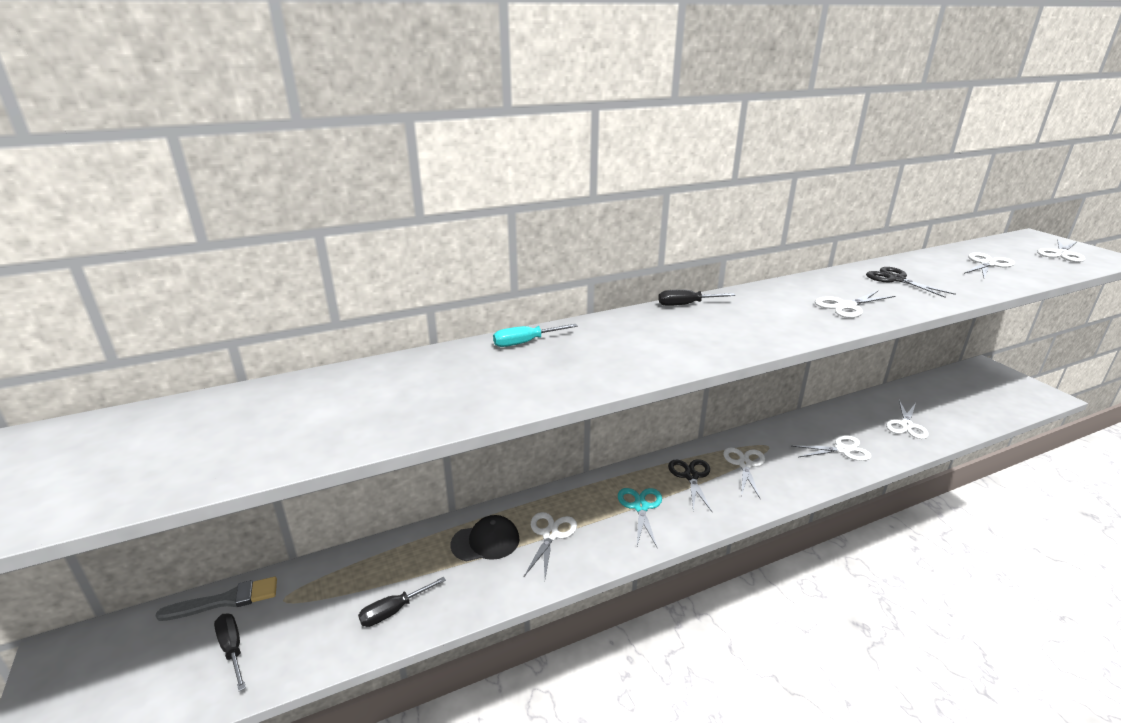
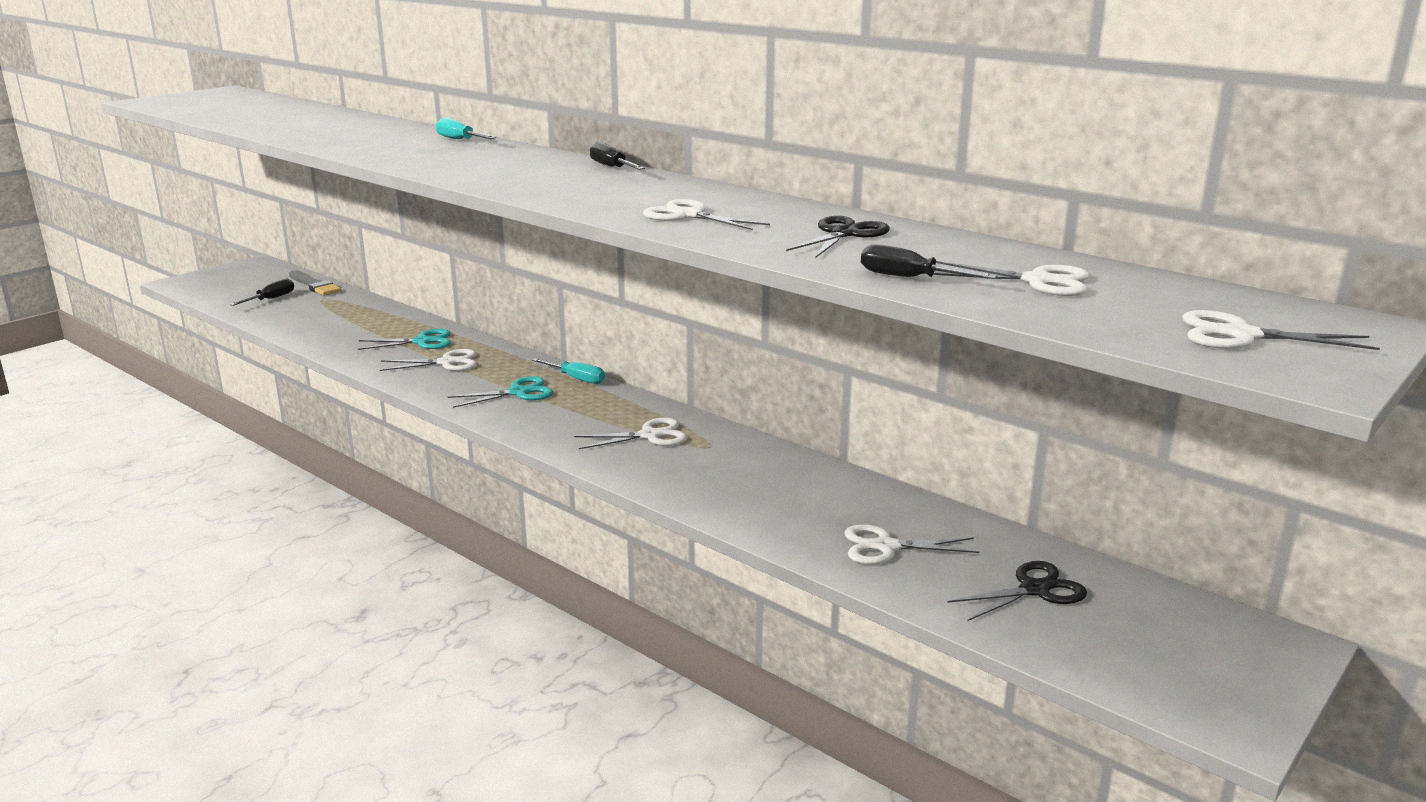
camera: 65 degrees right, 5 degrees down
black screwdriver [358,577,446,627] -> black screwdriver moved to [861,244,997,279]
black cap [451,515,519,562] -> turquoise scissors [358,329,451,350]
black scissors [668,459,712,512] -> black scissors moved to [947,561,1087,621]
white scissors [792,435,871,461] -> none
none -> turquoise screwdriver [532,358,605,384]

